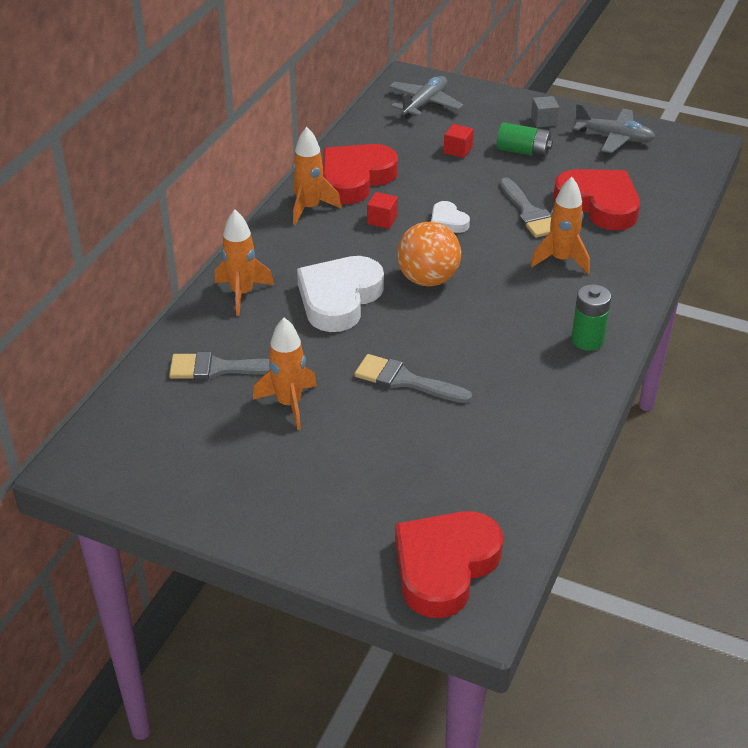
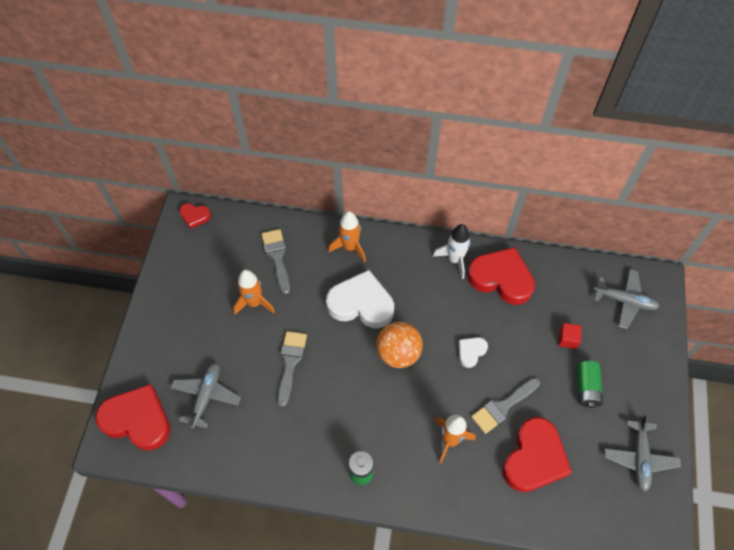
camera: 75 degrees right, 20 degrees up
orange rocket [292,127,341,225] -> white rocket [433,224,471,279]
red cube [367,192,398,229] -> none
grey cube [531,96,559,128] -> none
none -> grey plane [170,362,241,429]
none -> red heart [179,203,211,229]

